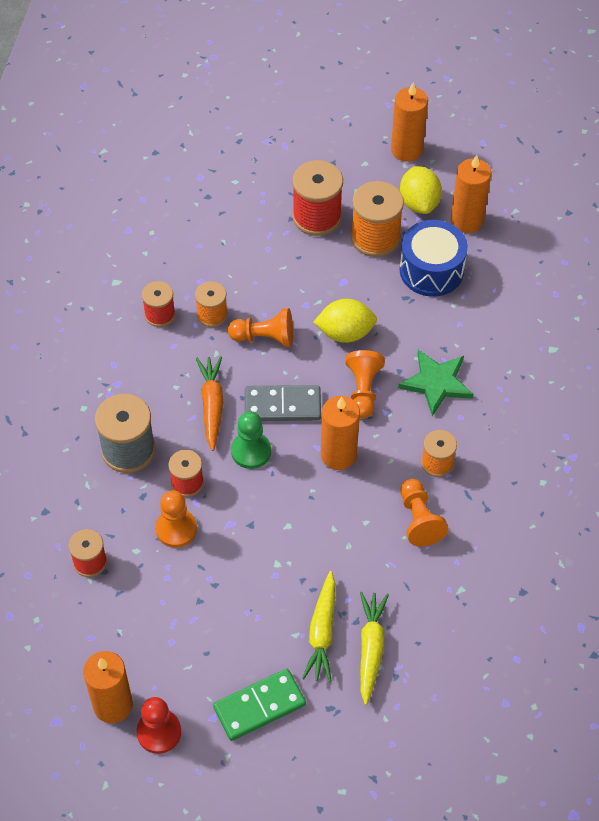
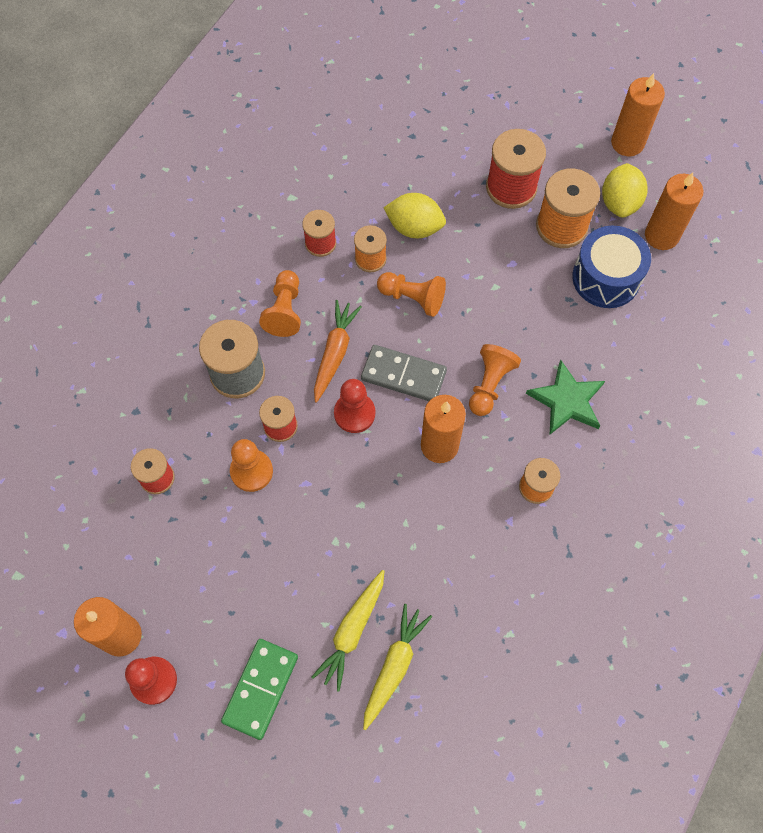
camera: 20 degrees right, 10 degrees up
green domino [213,669,306,741] -> green domino turned 60 degrees counterclockwise [221,639,298,740]
green pawn [231,411,271,469] -> red pawn [334,379,375,433]
yellow lemon [313,299,377,343] -> yellow lemon moved to [384,193,446,238]
orange pawn [400,479,448,547] -> orange pawn moved to [259,270,301,337]

